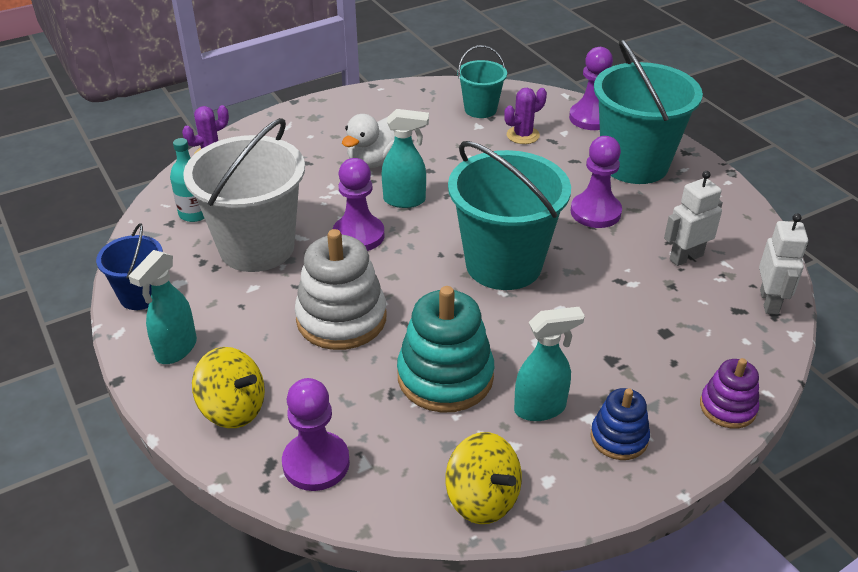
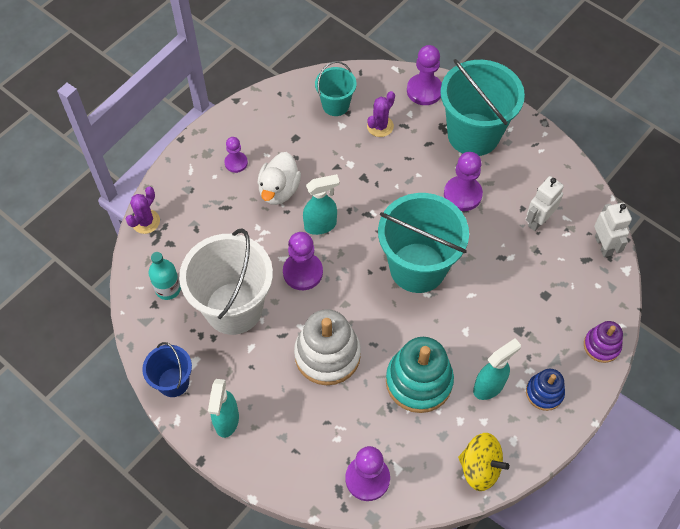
camera: 20 degrees left, 20 degrees up
yellow spinning top [192,347,265,428] -> none
none -> purple pawn [224,137,248,173]

